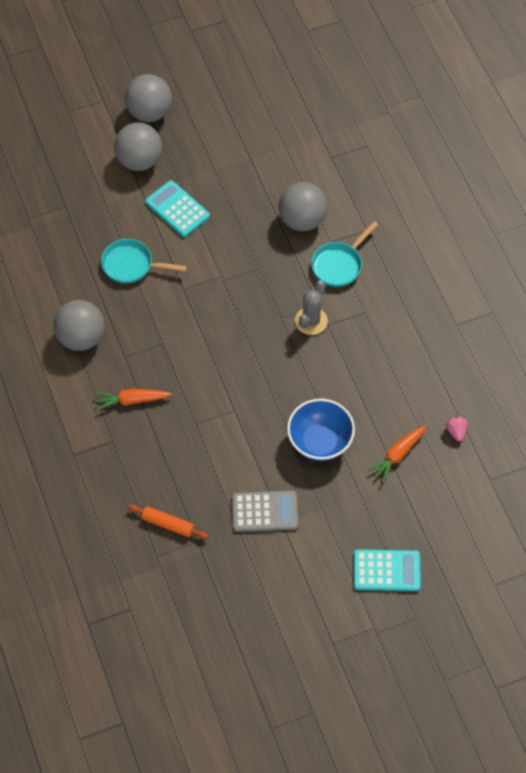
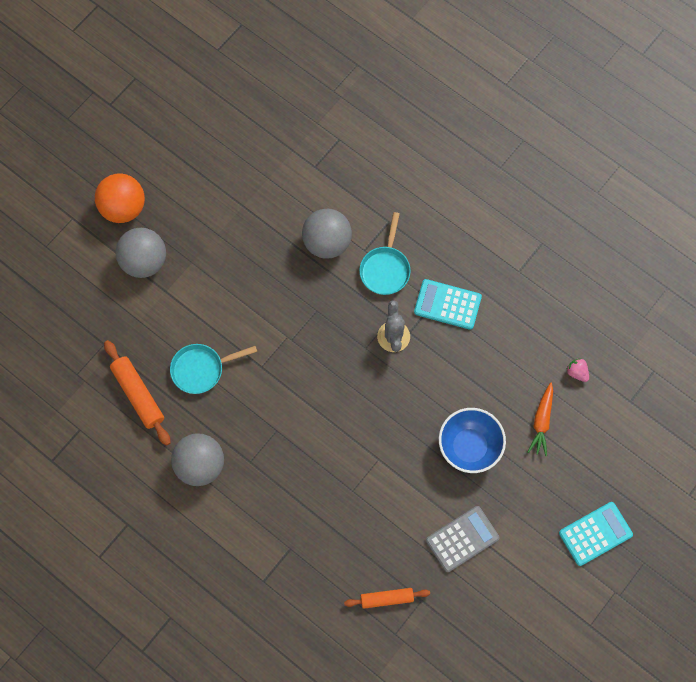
camera: 30 degrees left, 10 degrees up
orange carrot [95,389,172,410] -> none
grey ball [125,74,172,122] -> orange ball [95,173,145,223]
turquoise calculator [145,180,210,237] -> turquoise calculator moved to [414,279,482,330]
none -> orange rolling pin [104,340,171,446]

